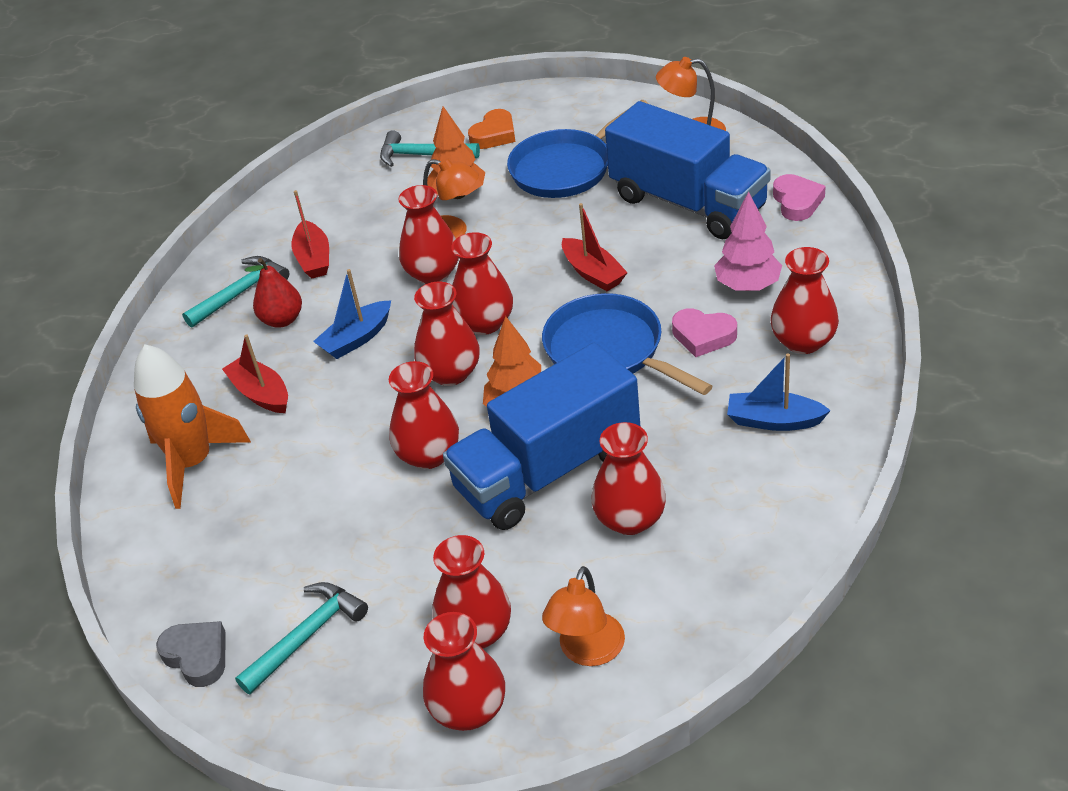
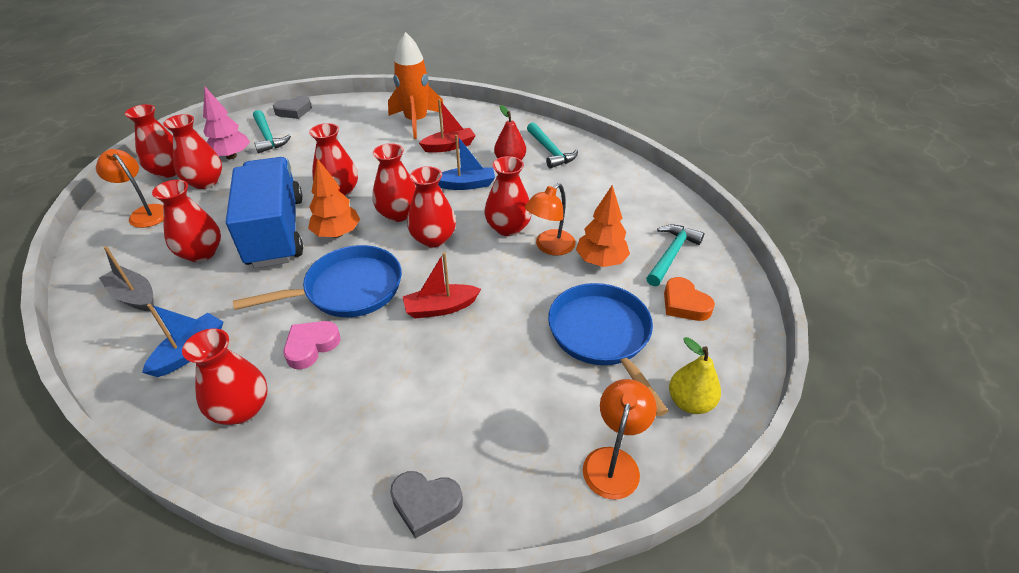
camera: 105 degrees right, 0 degrees up
red boat [291,190,329,279] -> none
blue boat [313,269,391,359] -> blue boat turned 105 degrees clockwise [438,135,495,190]
blue truck [605,101,771,239] -> none
pink tree [714,191,782,291] -> pink tree moved to [203,86,250,159]
pink heart [773,174,826,221] -> grey heart [390,471,463,538]
none -> grey boat [99,246,154,311]
none -> yellow pear [669,337,721,414]

